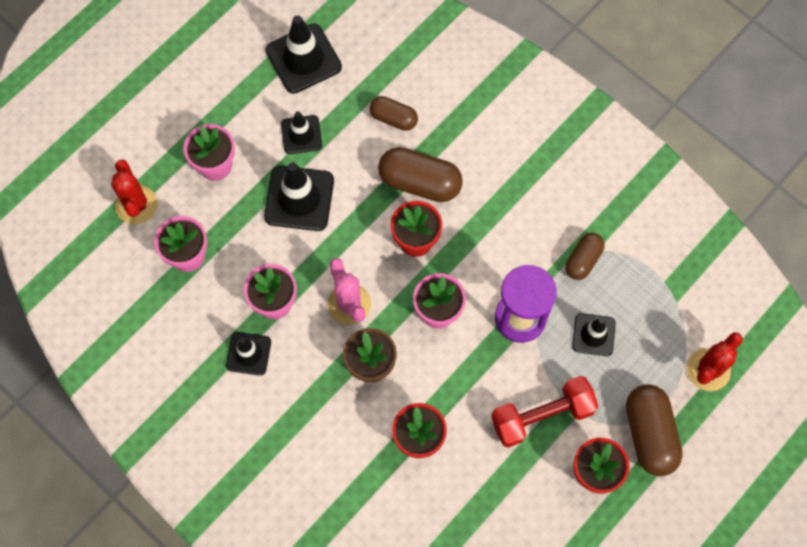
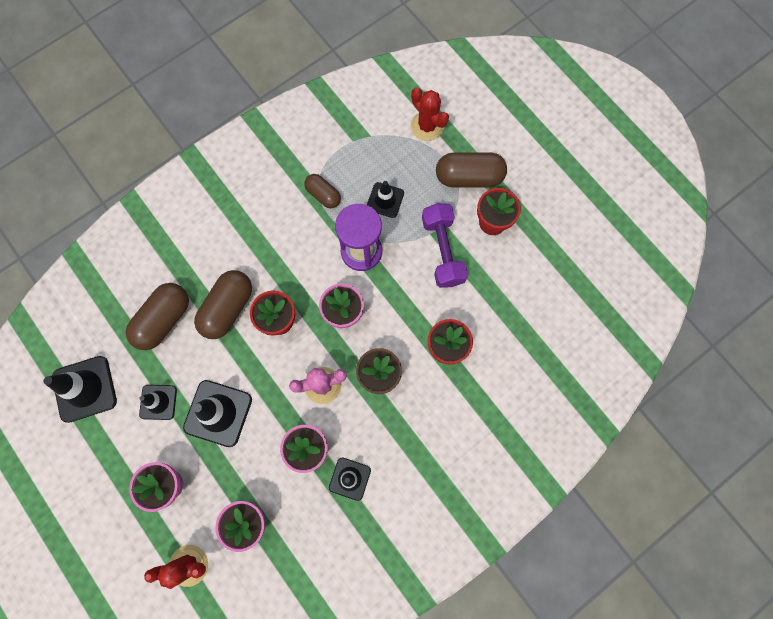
camera: 80 degrees left, 5 degrees up
brown capsule [370,96,418,131] -> brown capsule [126,283,189,350], size x1.66
red dumbbell [491,376,598,448] -> purple dumbbell [422,203,468,288]

